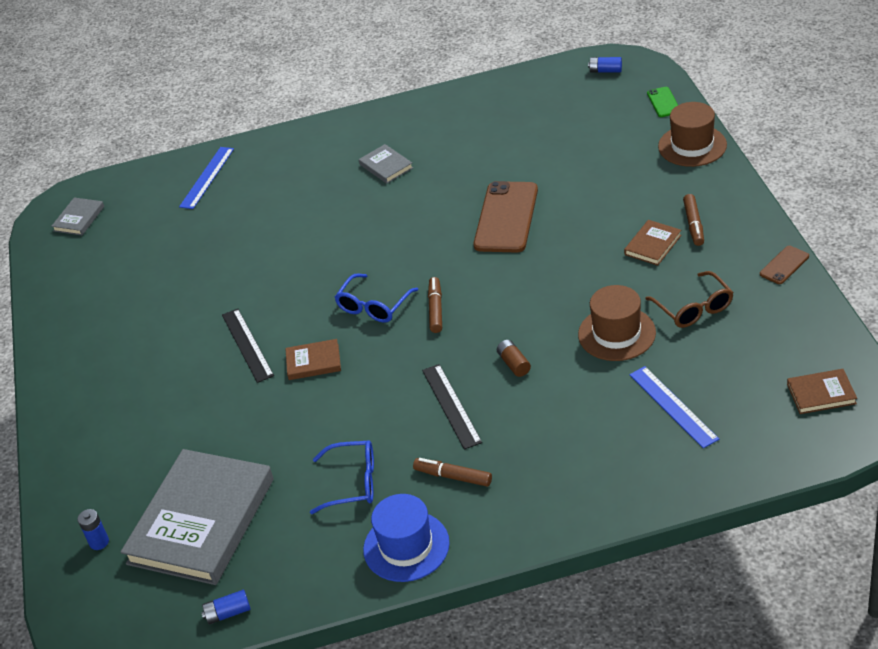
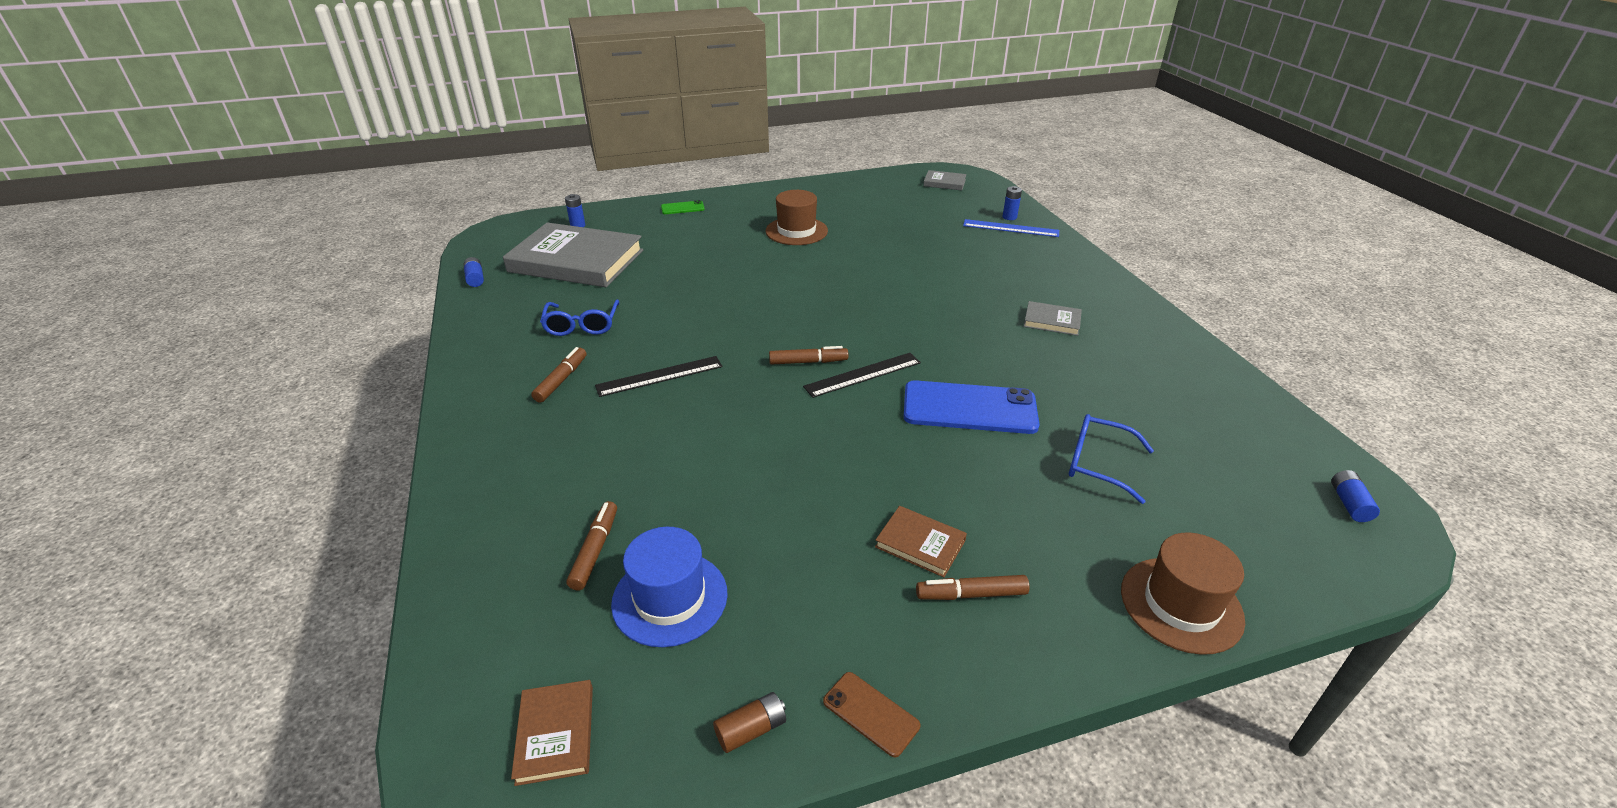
camera: 80 degrees right, 5 degrees down
black ruler [222,309,274,383] -> black ruler moved to [803,353,921,398]
brown book [285,339,341,380] -> none
blue glasses [335,274,418,323] -> blue glasses moved to [1069,414,1154,504]
grey book [359,144,413,184] -> grey book turned 60 degrees clockwise [1024,301,1082,336]
blue hat [363,494,450,582] -> blue hat moved to [611,527,728,647]
brown phone [473,181,538,253] -> blue phone [904,380,1039,434]
brown battery [497,340,531,377] -> brown battery moved to [713,692,786,753]
brown hat [578,285,656,361] -> brown hat moved to [766,190,828,245]
blue ruler [629,366,719,448] -> brown marker [566,501,617,590]
brown glasses [645,271,734,328] -> none
green phone [647,87,678,117] -> green phone moved to [661,200,705,214]
none -> blue battery [1003,186,1022,220]

